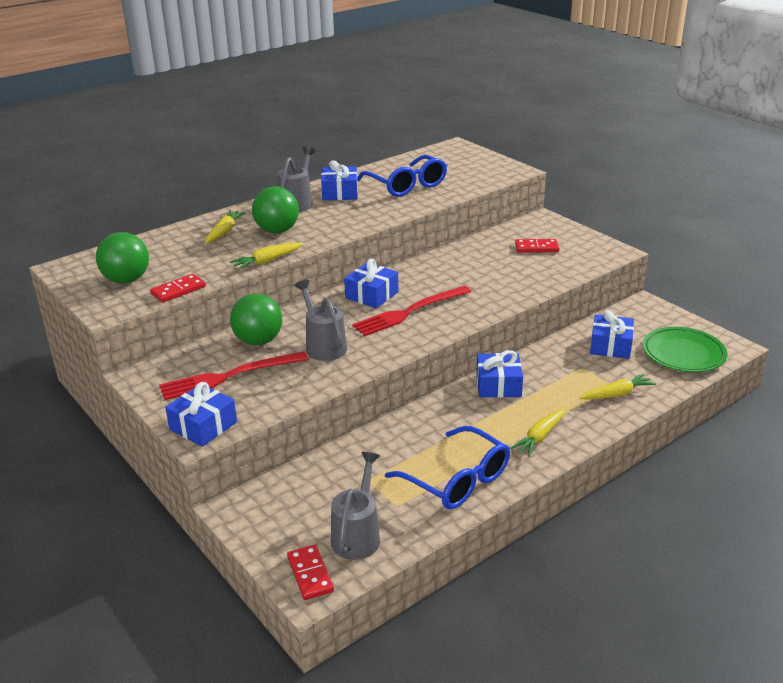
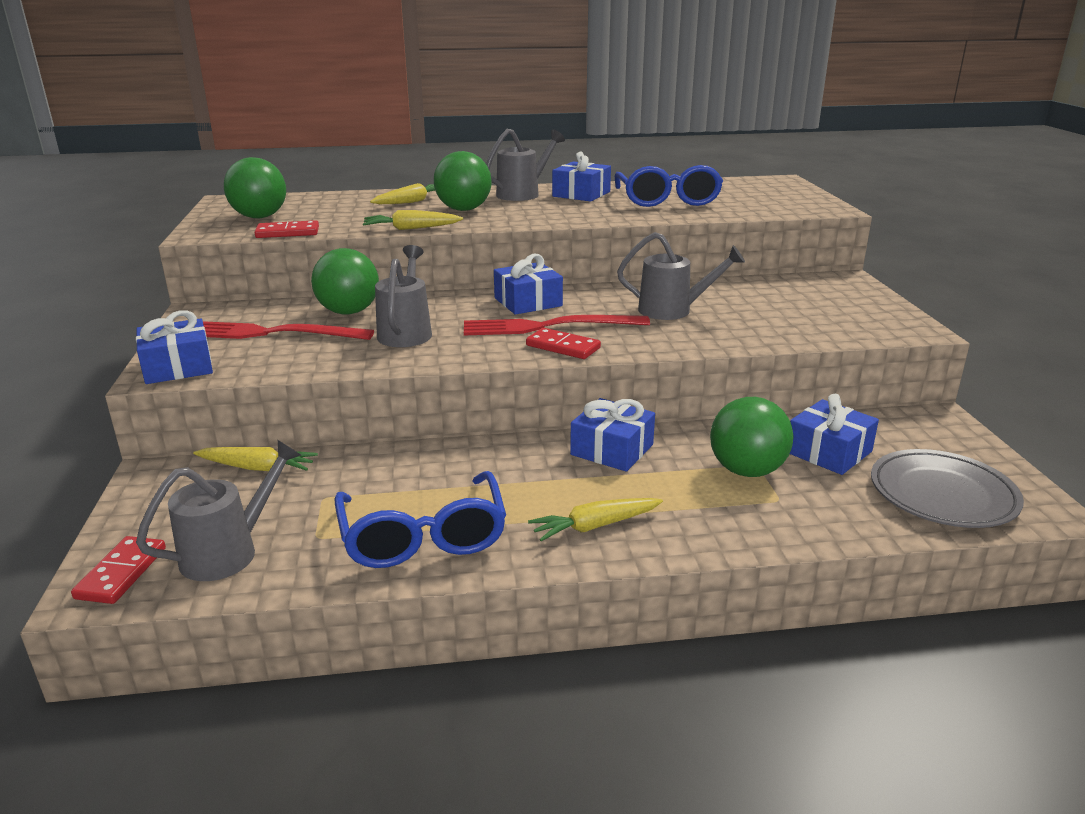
camera: 30 degrees right, 5 degrees down
red domino [515,239,560,253] -> red domino moved to [526,328,601,359]
yellow carrot [579,373,656,400] -> yellow carrot moved to [193,447,318,471]
green plate [643,327,727,372] -> grey plate [871,449,1024,528]
none -> grey watering can [617,232,745,320]
none -> green ball [710,397,793,477]

